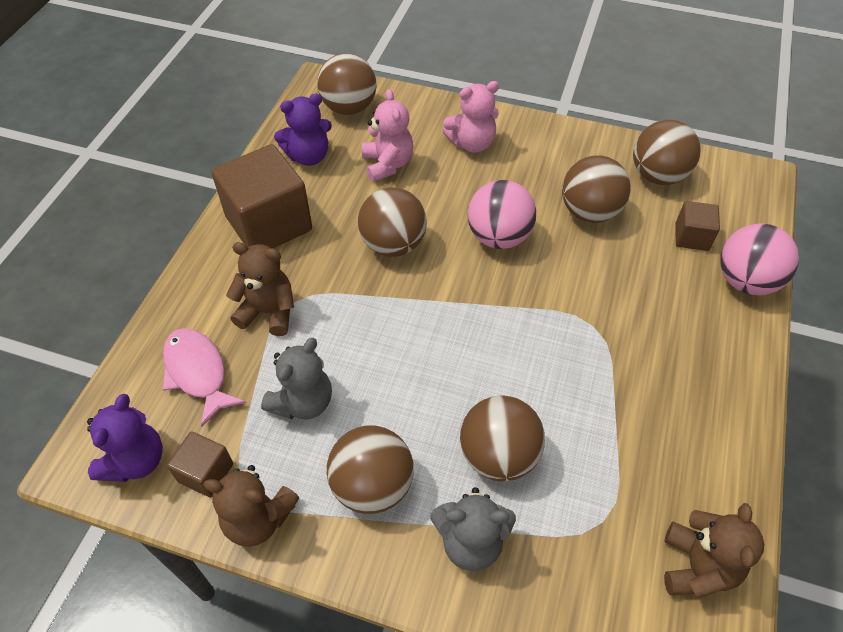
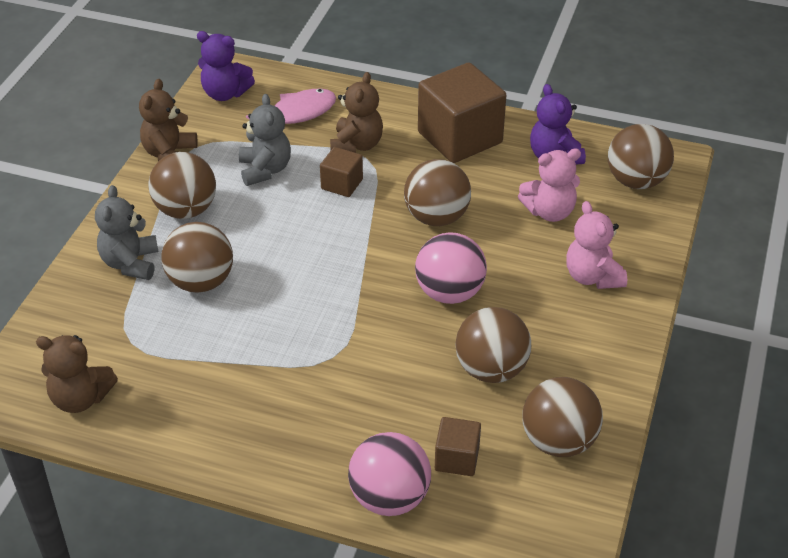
camera: 90 degrees right, 10 degrees down
brown cube [167,431,233,498] -> brown cube moved to [320,147,363,197]
grey teddy bear [261,338,332,420] -> grey teddy bear turned 135 degrees counterclockwise [239,94,291,186]

